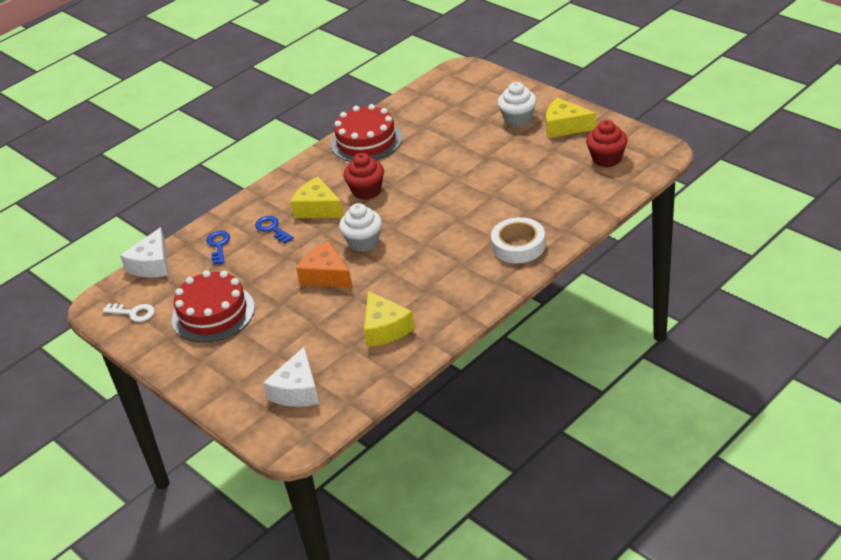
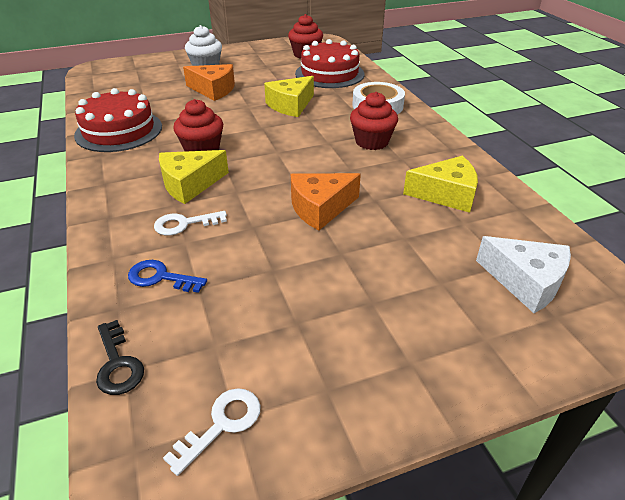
camera: 70 degrees left, 0 degrees up
white cheese [120,227,169,277] -> black key [96,320,144,395]
red cake [172,270,255,343] -> red cake moved to [295,39,364,88]
blue key [255,216,294,244] -> white key [154,211,227,235]
white cupcake [339,203,382,252] -> none
yellow cheese [546,97,596,138] -> yellow cheese moved to [264,76,314,117]
none -> orange cheese [183,64,235,101]
none -> red cupcake [350,92,398,150]

